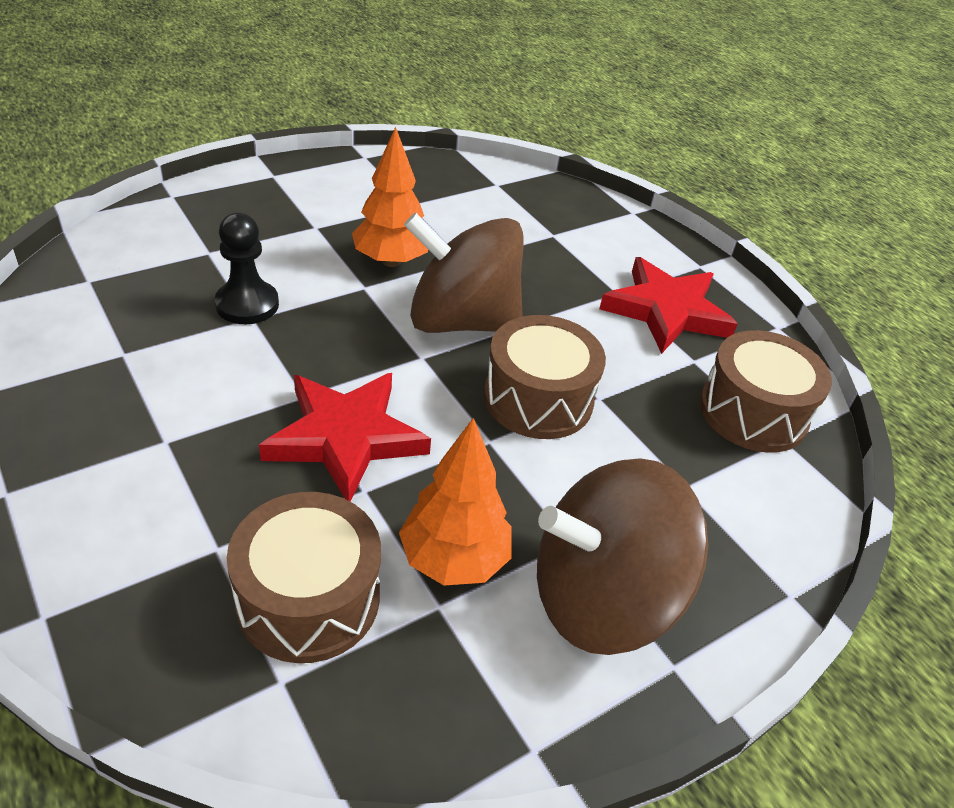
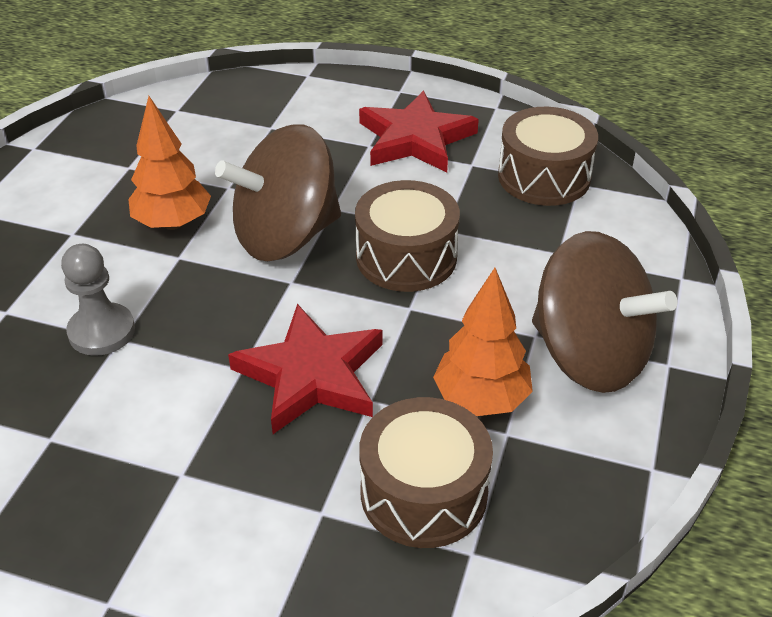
camera: 35 degrees left, 0 degrees up
black pawn [215,213,279,324] -> grey pawn [61,244,135,356]
brown spinning top [537,458,708,655] -> brown spinning top turned 90 degrees counterclockwise [532,231,678,393]

